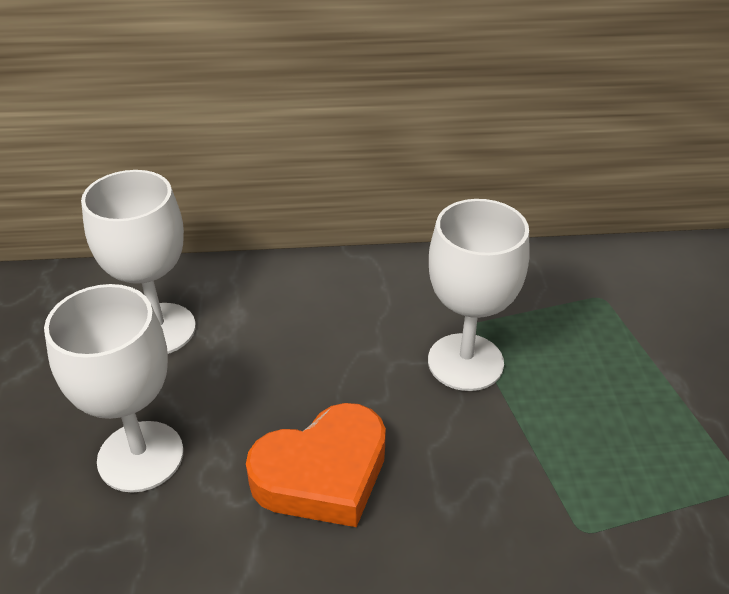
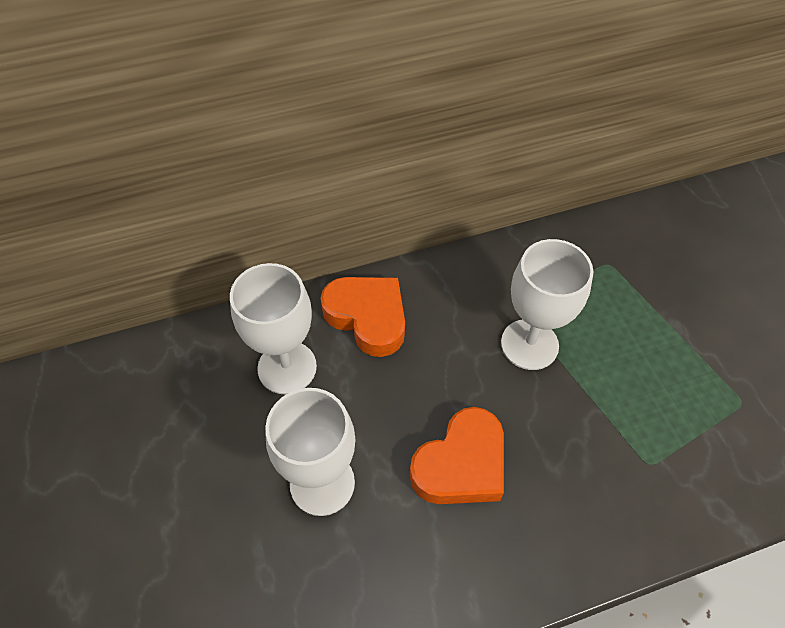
camera: 15 degrees left, 15 degrees up
none -> orange heart [320,277,405,357]

